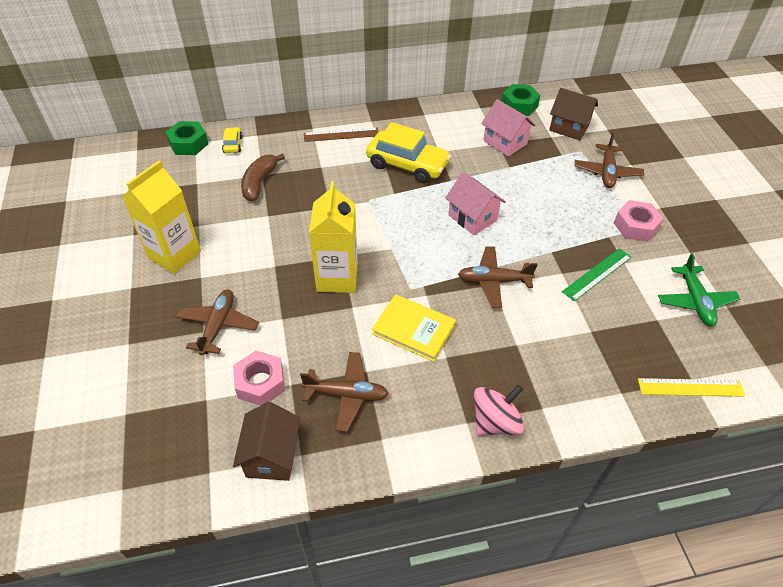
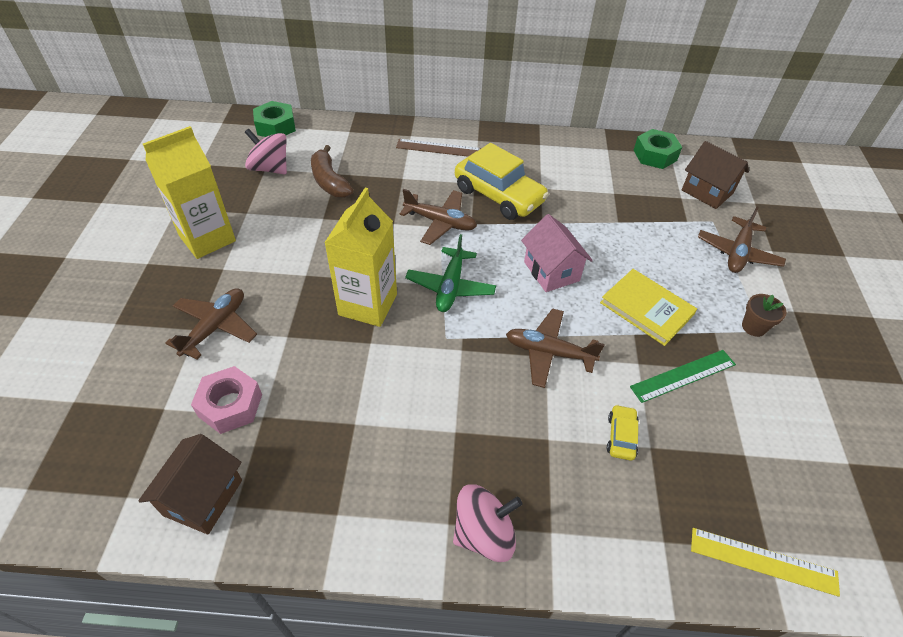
camera: 15 degrees right, 0 degrees up
yellow car [222,127,242,153] -> yellow car moved to [607,404,639,461]
brown banana [241,153,285,201] -> brown banana turned 60 degrees counterclockwise [311,145,353,197]
brown plane [300,352,389,432] -> brown plane moved to [399,189,477,245]
yellow book [372,294,456,362] -> yellow book moved to [600,269,697,346]
pink house [481,99,536,157] -> none
pink nut [614,200,664,242] -> brown flower pot [742,294,786,337]
green plane [658,253,740,326] -> green plane moved to [405,234,496,312]
none -> pink spinning top [245,129,287,175]

